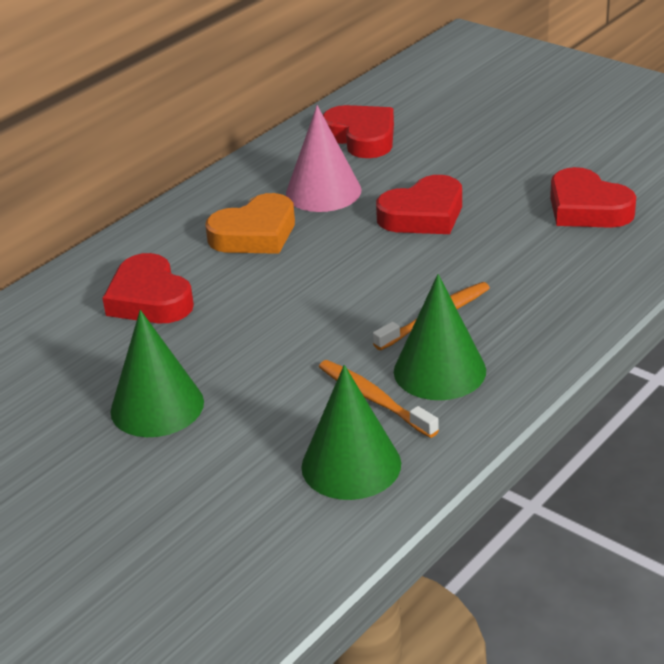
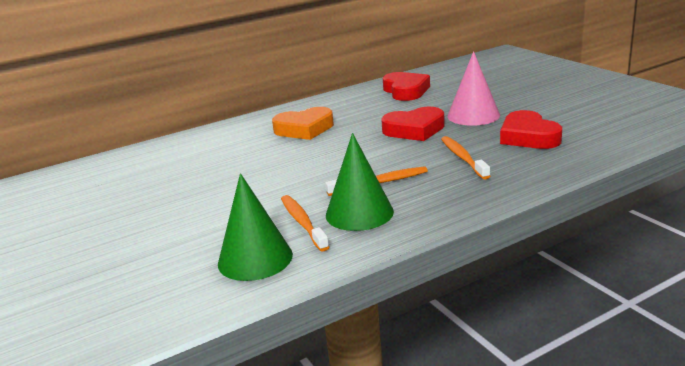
camera: 20 degrees right, 10 degrees down
red heart [103,253,194,323] -> none
green cone [110,310,204,437] -> none
pink cone [286,105,361,212] -> pink cone moved to [447,51,500,126]
none -> orange toothbrush [441,136,490,179]

